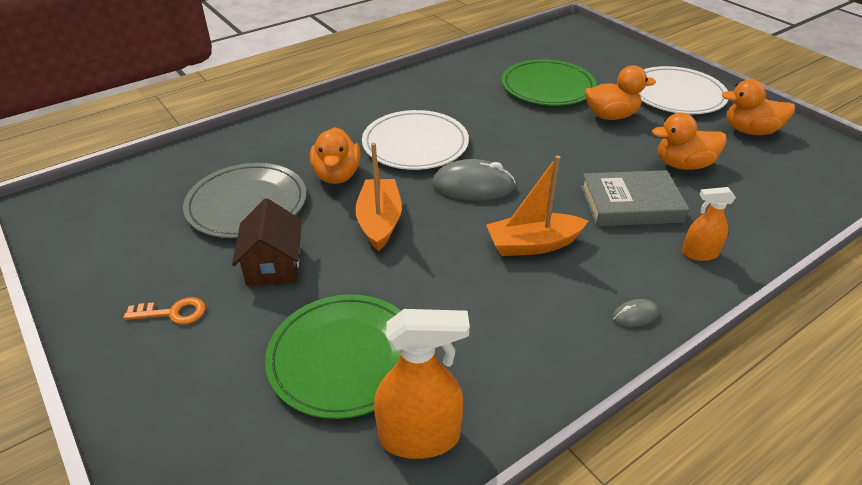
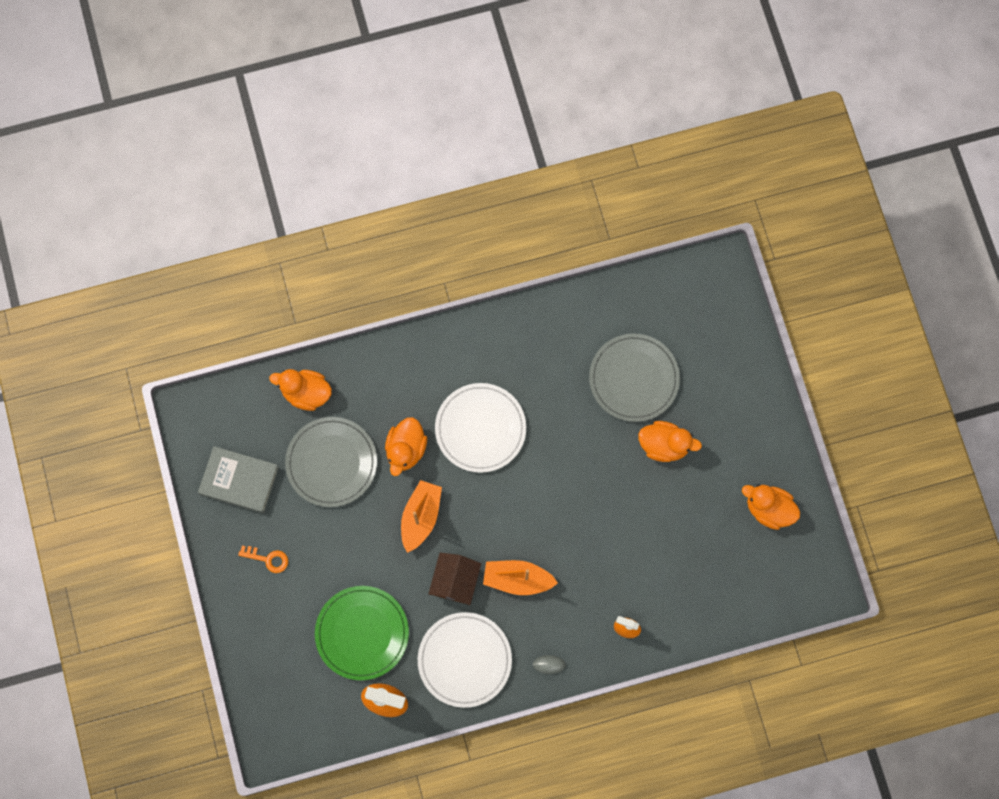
camera: 20 degrees right, 35 degrees up
brown house [232,198,302,286] -> brown house moved to [428,553,481,605]
grey mouse [432,159,516,200] -> none
green plate [501,59,596,106] -> grey plate [589,333,680,422]
grey book [581,170,689,226] -> grey book moved to [198,446,279,513]
white plate [638,66,728,114] -> white plate moved to [418,612,512,708]
orange duck [652,113,727,170] -> orange duck moved to [269,369,332,411]

